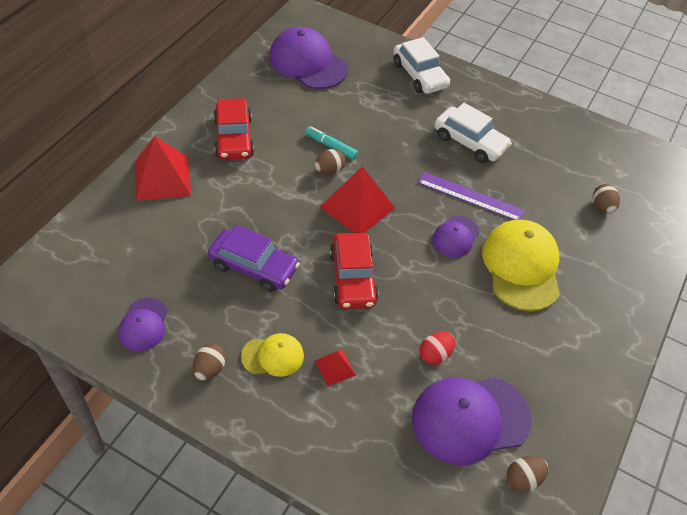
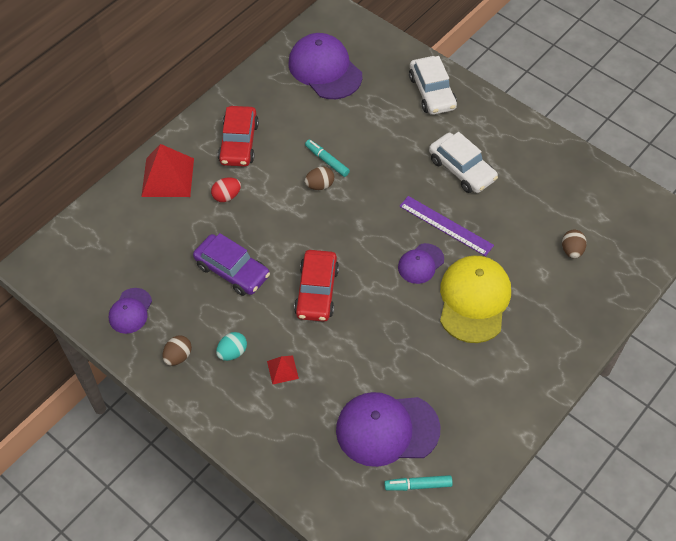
camera: 15 degrees right, 5 degrees up
yellow cap [241,333,304,377] -> turquoise egg [216,332,247,361]
red pyramid [320,166,395,233] -> none
red egg [420,332,455,365] -> red egg moved to [211,177,241,202]
brown egg [507,456,548,492] -> turquoise marker [384,475,453,491]

